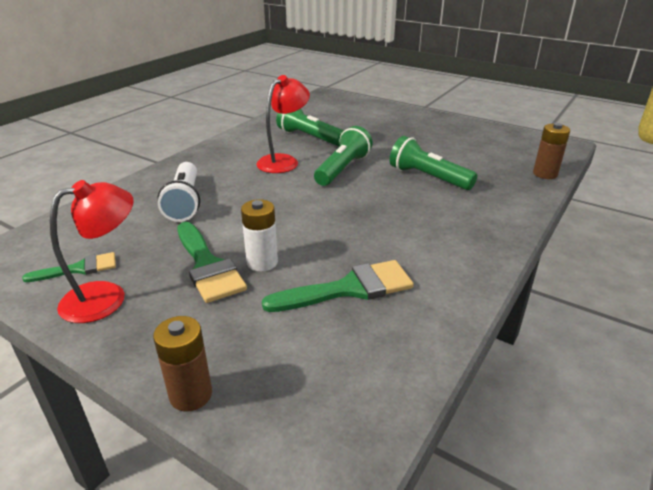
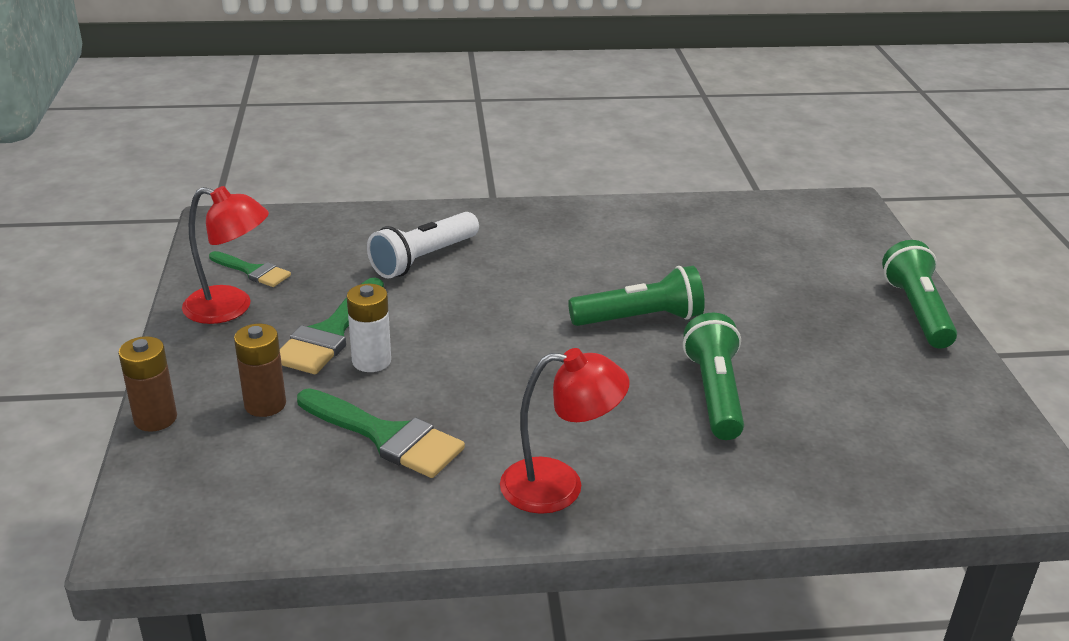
camera: 50 degrees right, 0 degrees up
red lamp [256,75,310,173] -> red lamp moved to [500,348,630,514]
green flashlight [276,108,344,146] -> green flashlight moved to [882,240,957,349]
brown battery [533,123,570,179] -> brown battery moved to [234,324,286,417]

